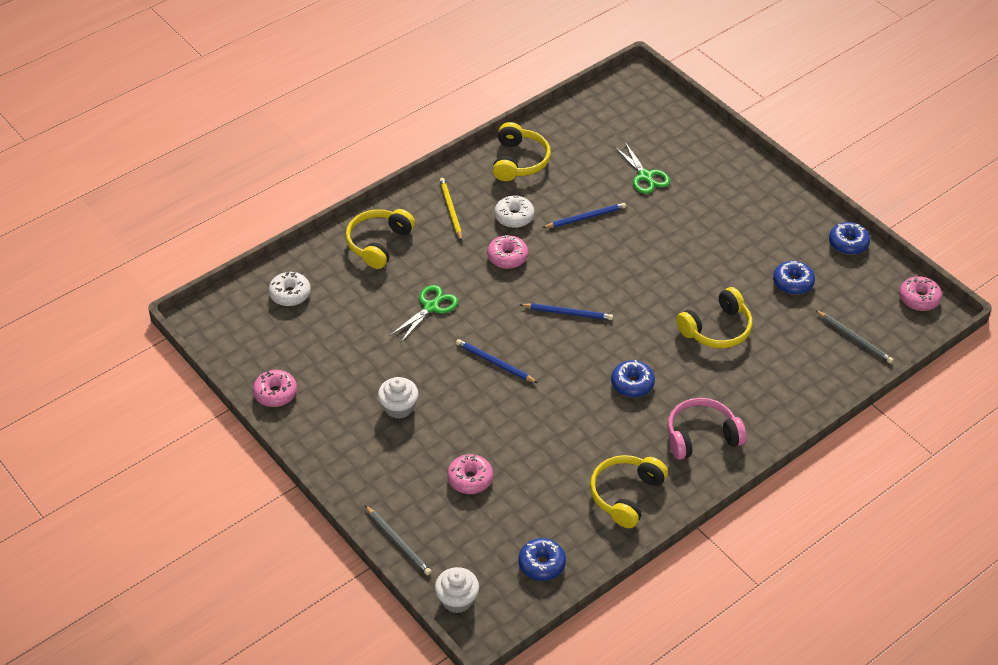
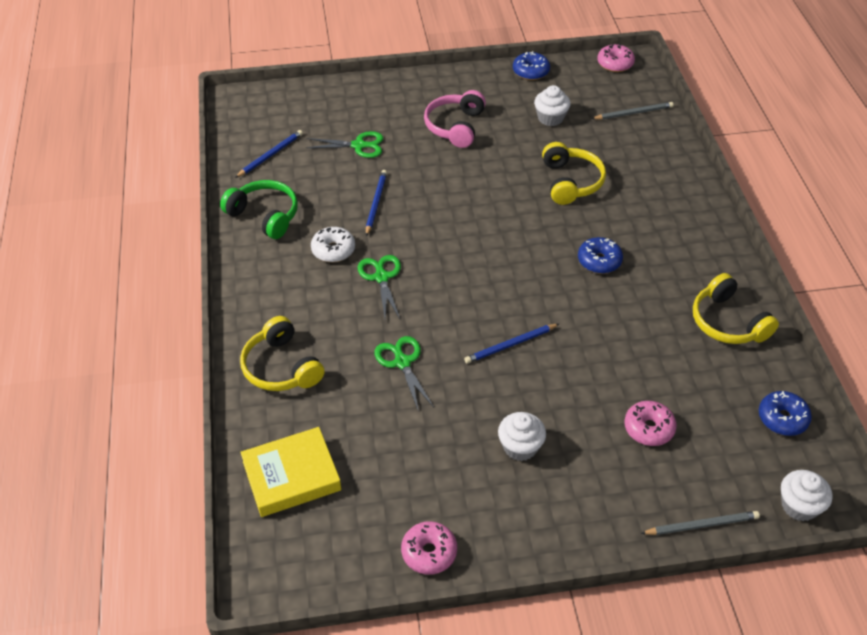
camera: 60 degrees left, 0 degrees up
white donut [268,272,311,306] -> yellow book [240,427,341,517]
yellow pencil [439,178,462,241] -> none
pink donut [487,235,528,269] -> green scissors [358,255,401,319]
yellow headphones [493,122,551,181] -> green headphones [220,180,298,239]
blue pencil [520,303,613,320] -> blue pencil moved to [235,130,303,178]
pink headphones [667,398,746,460] -> pink headphones moved to [424,90,486,148]
blue donut [773,260,815,295] -> white cupcake [534,85,571,126]

